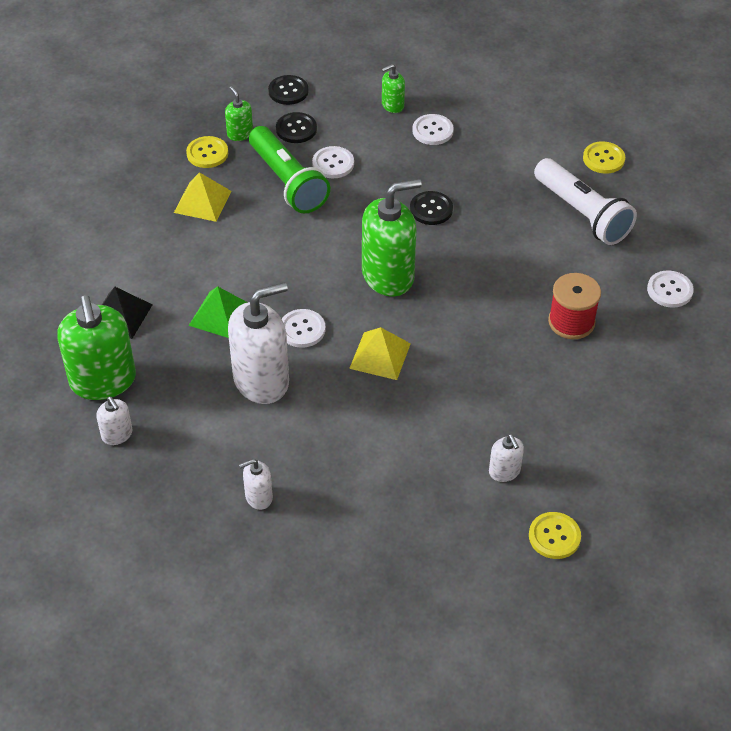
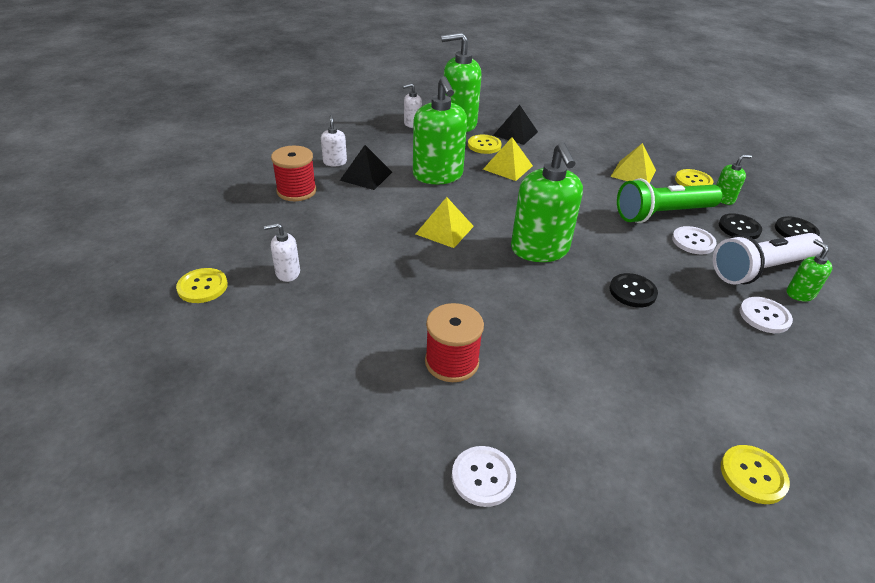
camera: 100 degrees right, 10 degrees down
green pyramid [189,286,248,338] -> yellow pyramid [483,137,533,181]
white soap dispenser [228,282,289,404] -> green soap dispenser [413,76,467,184]
white button [282,309,326,348] -> none
white flashlight [534,158,637,245] -> white flashlight moved to [713,233,823,285]
none -> red spool [271,146,317,201]
none -> black pyramid [340,145,392,190]
none -> yellow button [468,135,502,154]

